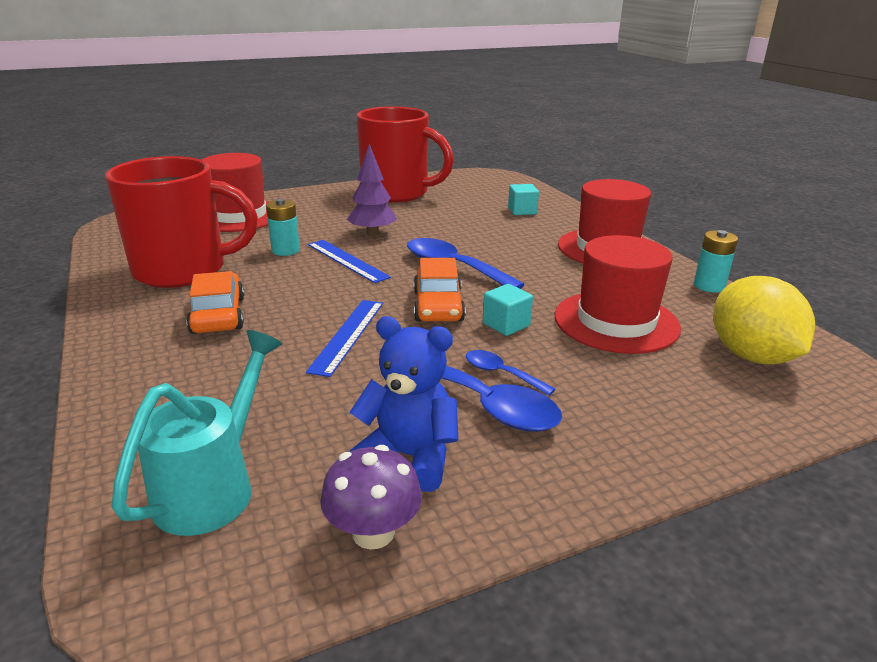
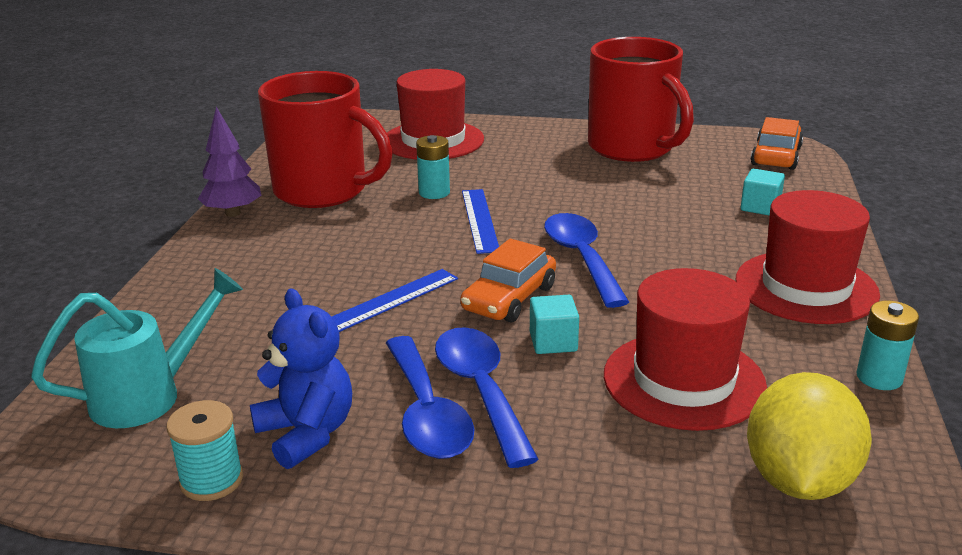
camera: 35 degrees right, 0 degrees up
orange car [186,271,245,334] -> orange car moved to [751,117,803,170]
purple mushroom [320,445,422,550] -> turquoise spool [167,400,243,501]
purple tree [347,144,397,236] -> purple tree moved to [198,107,261,217]
blue spoon [466,350,555,396] -> blue spoon [435,327,539,468], size x1.87

